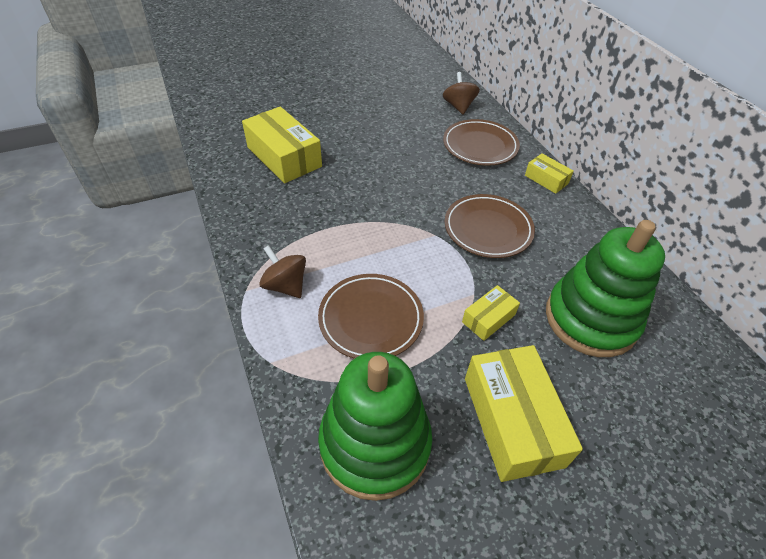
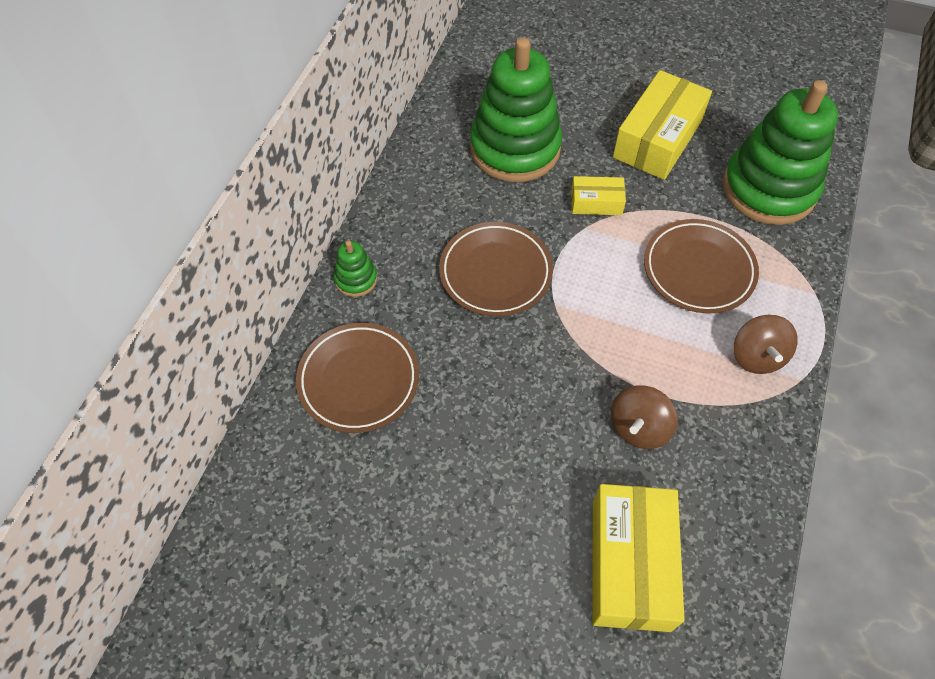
camera: 135 degrees left, 10 degrees up
brown spinning top [443,72,480,115] -> brown spinning top moved to [611,385,678,449]
yellow box [525,154,574,194] -> green stacking toy [334,240,377,297]

